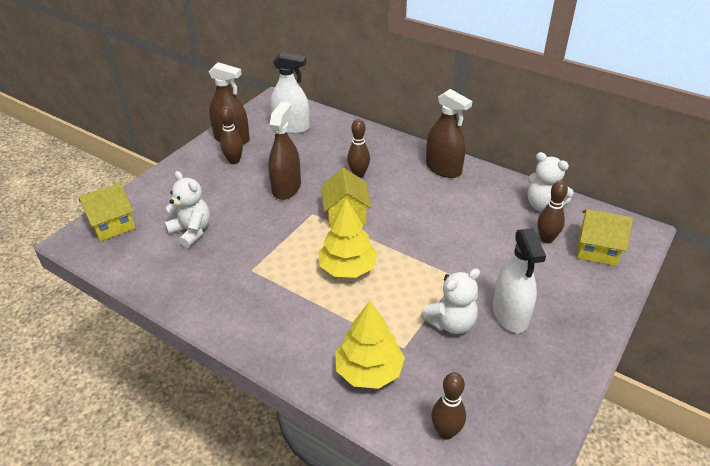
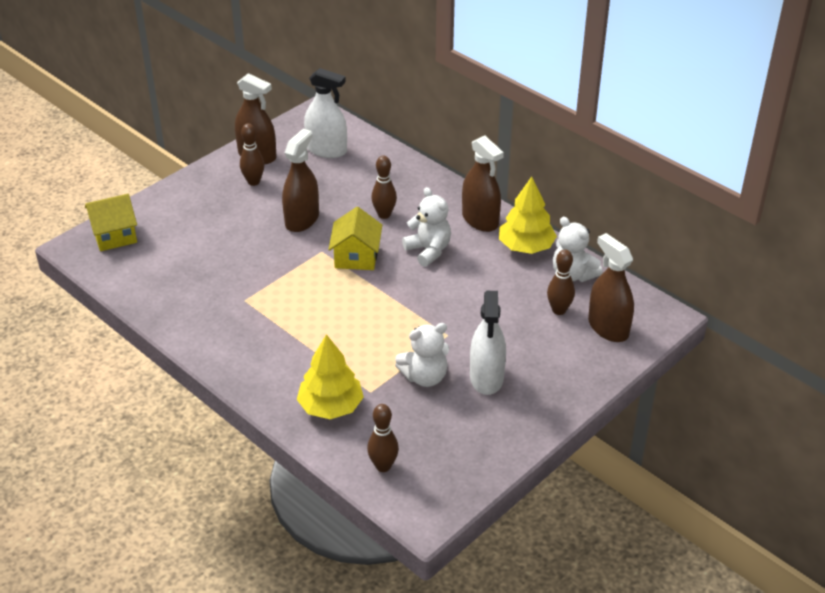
camera: 10 degrees right, 0 degrees up
white teddy bear [164,171,210,248] -> white teddy bear moved to [402,187,451,267]
yellow tree [318,199,378,278] -> yellow tree moved to [499,177,557,254]
yellow house [577,209,633,266] -> brown spray bottle [588,233,634,342]

